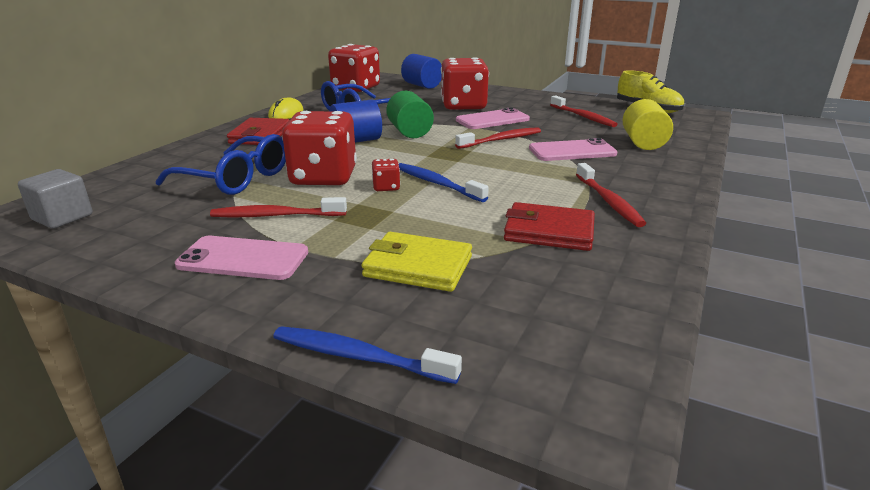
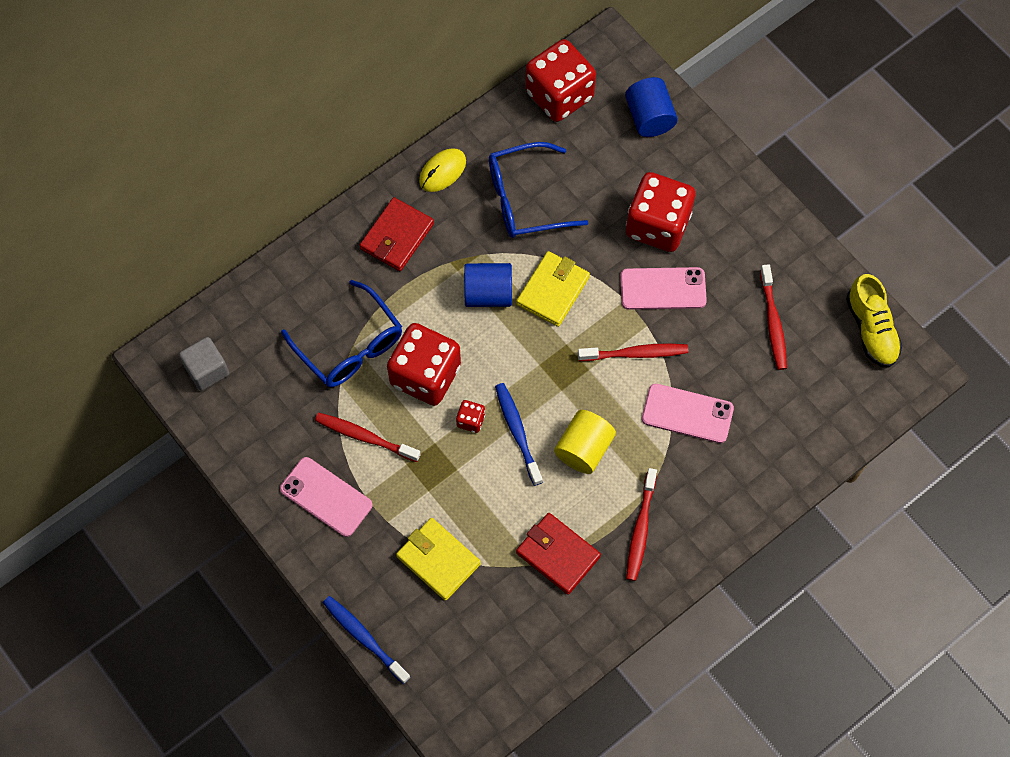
camera: 25 degrees right, 40 degrees up
green cylinder [386,91,434,138] -> yellow wallet [516,251,590,327]
yellow cylinder [623,99,673,150] -> yellow cylinder moved to [554,410,616,474]

